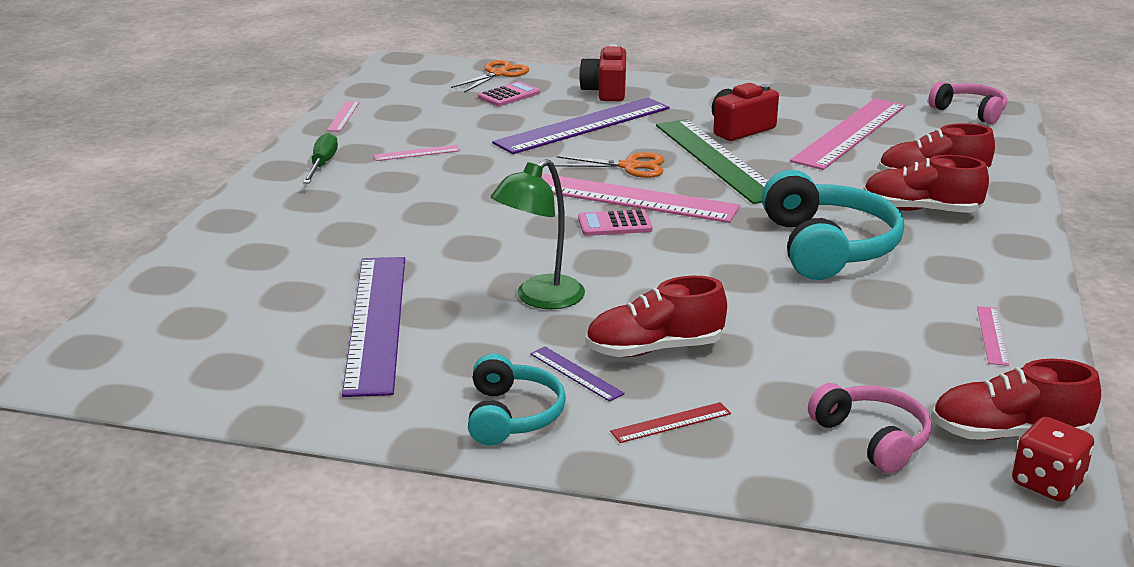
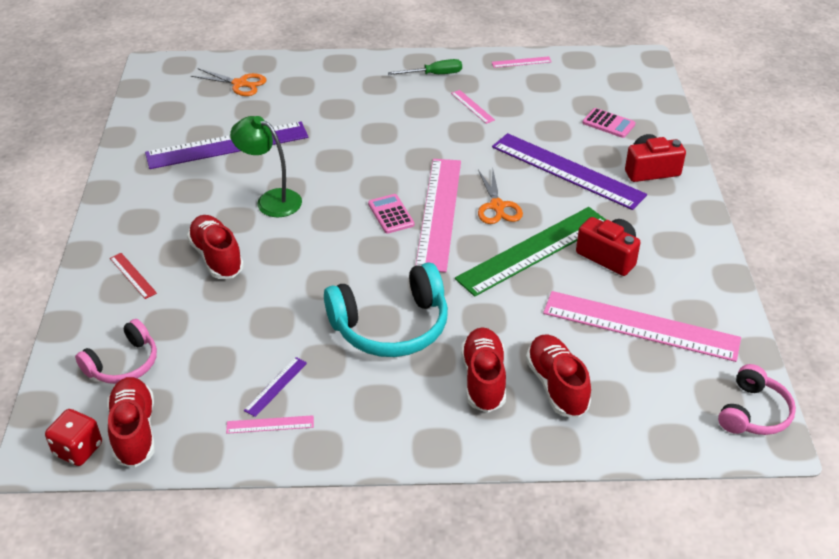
camera: 75 degrees right, 15 degrees up
orange scissors [451,60,529,93] -> orange scissors moved to [191,68,266,96]
turquoise headphones [468,353,566,446] -> none
purple ruler [530,347,625,402] -> purple ruler moved to [244,357,307,417]

